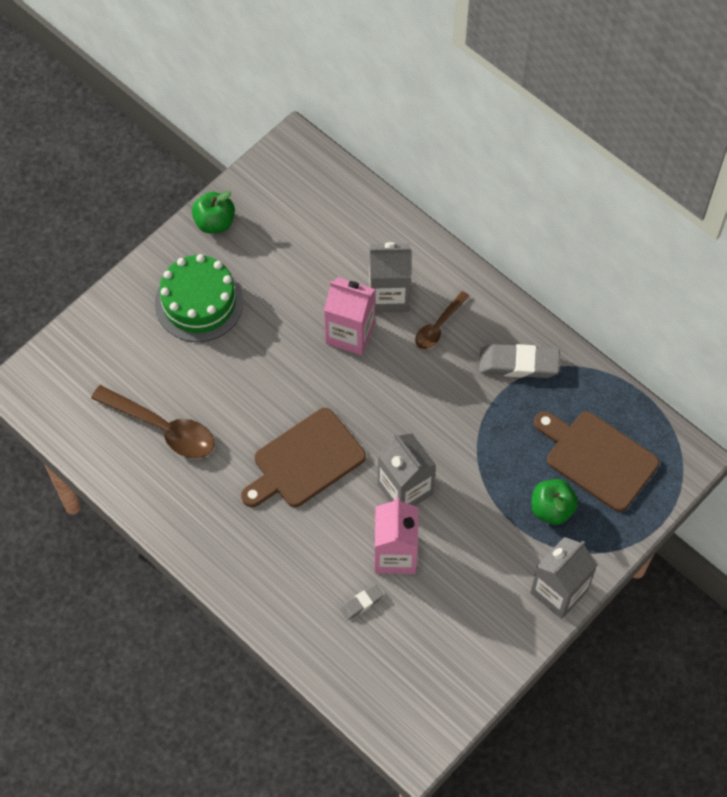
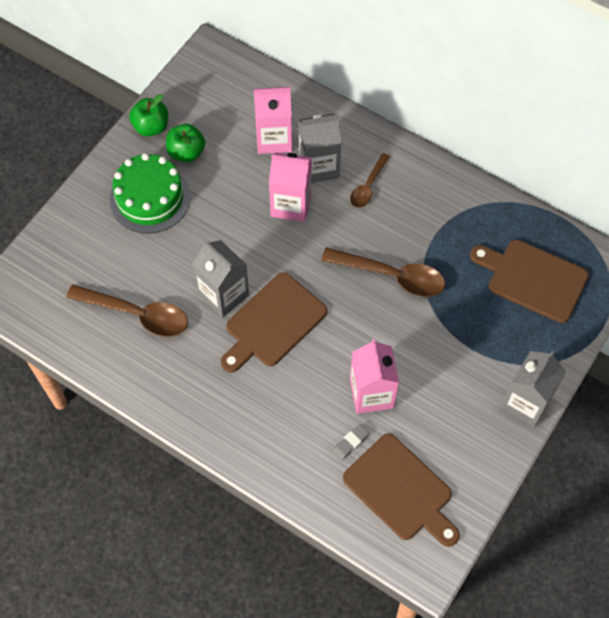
camera: 10 degrees left, 0 degrees up
grey carton [378,433,436,506] -> grey carton moved to [192,240,249,318]
grey eraser [479,344,560,378] -> none
green apple [531,479,578,525] -> green apple moved to [166,124,205,162]
none -> pink carton [254,87,292,154]
none -> brown spoon [321,247,445,297]
none -> brown cutting board [343,434,460,547]

